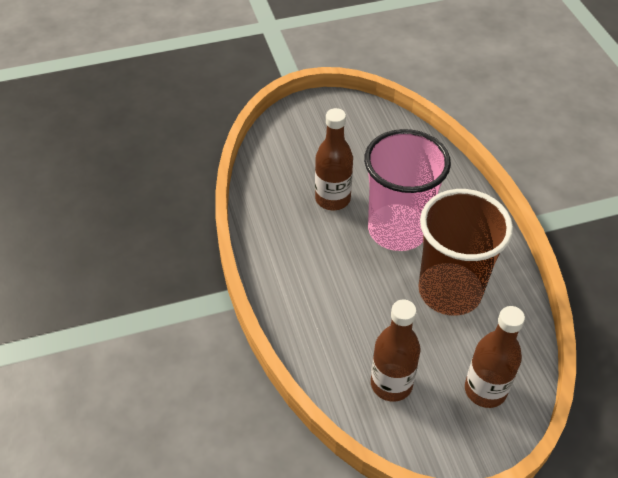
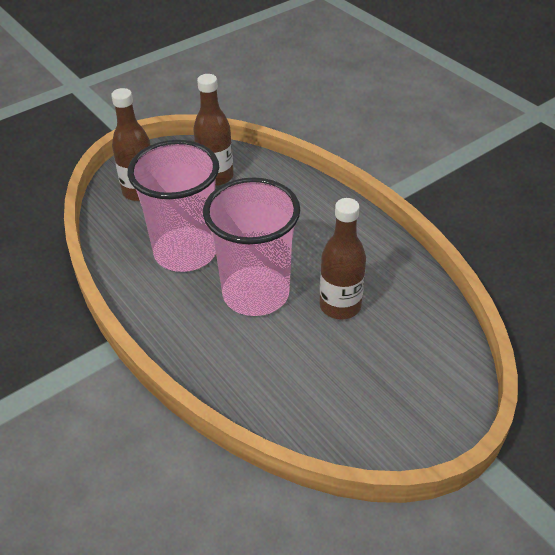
camera: 160 degrees right, 5 degrees down
brown cup [418,189,513,316] -> pink cup [128,140,219,272]

